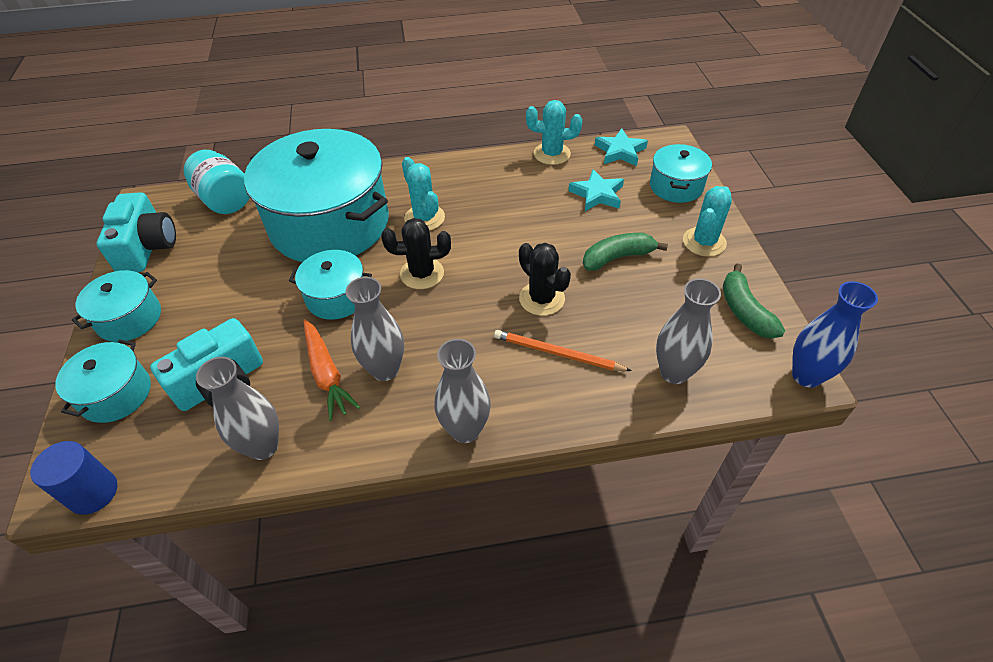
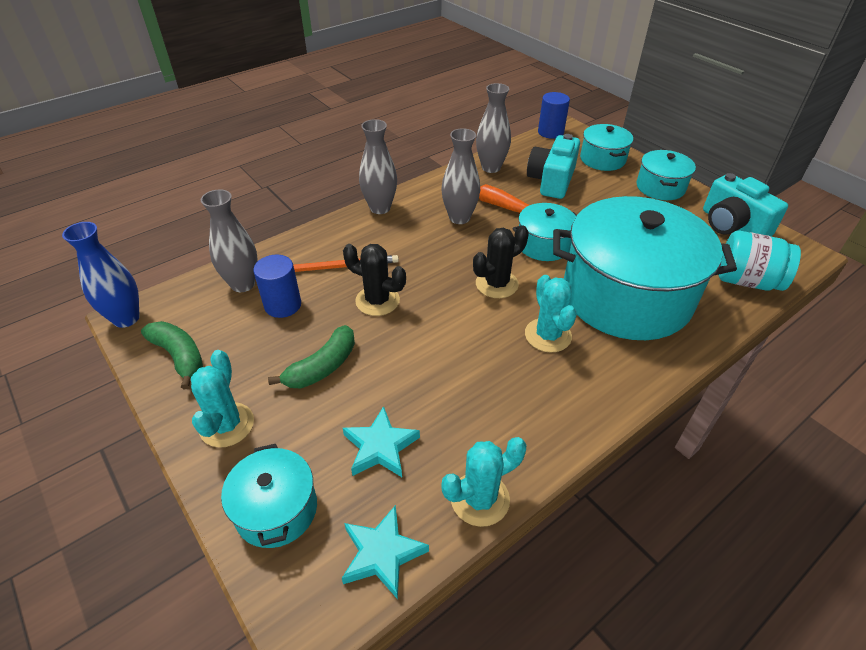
camera: 150 degrees right, 5 degrees down
turquoise cactus [402,157,445,231] -> turquoise cactus turned 45 degrees clockwise [525,275,577,352]
none -> blue cylinder [253,255,301,318]

